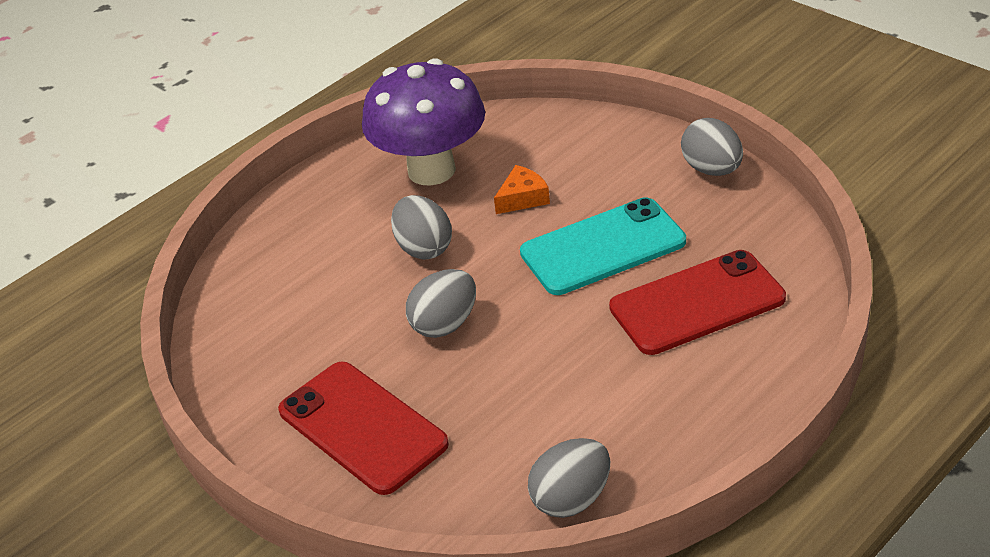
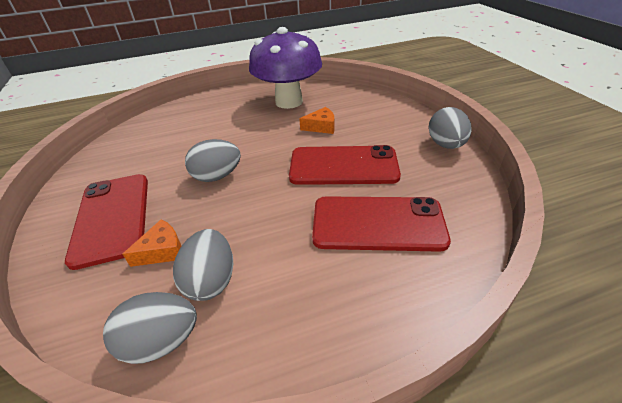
camera: 25 degrees right, 0 degrees up
grey egg [391,195,452,260] -> grey egg moved to [173,229,233,301]
turquoise phone [520,197,686,295] -> red phone [289,145,401,185]
none -> orange cheese [123,220,181,267]

